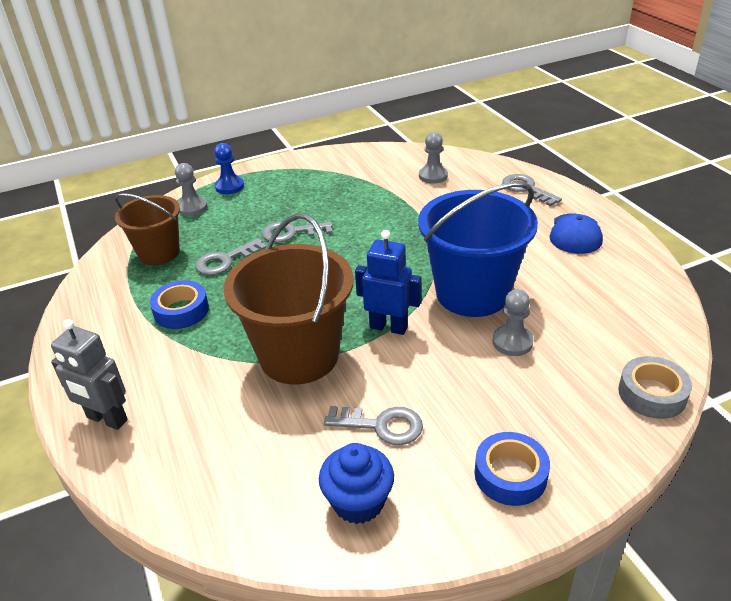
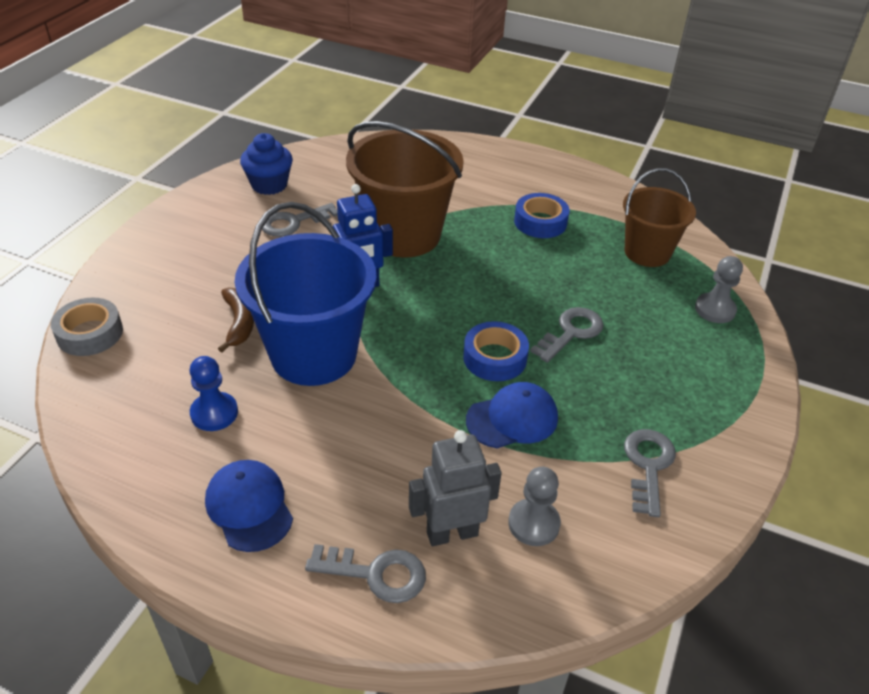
camera: 135 degrees right, 5 degrees up
grey robot [51,319,128,430] -> grey robot moved to [409,430,502,546]
grey key [195,238,266,275] -> grey key moved to [624,429,676,517]
blue pawn [214,143,244,194] -> blue pawn moved to [190,356,238,431]
blue tape [474,432,550,506] -> blue tape moved to [463,321,529,381]
grey pawn [493,289,534,356] -> brown banana [218,287,254,352]
none -> blue cap [466,382,558,448]

